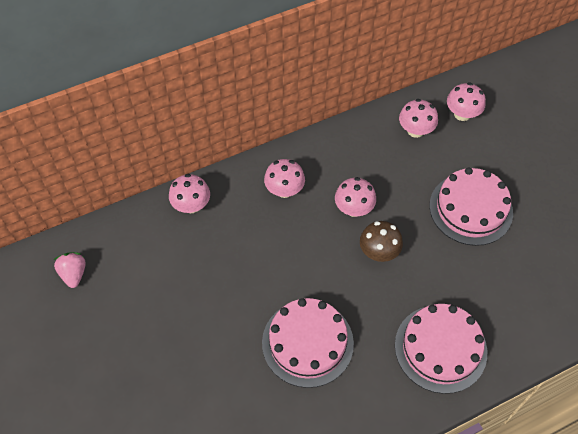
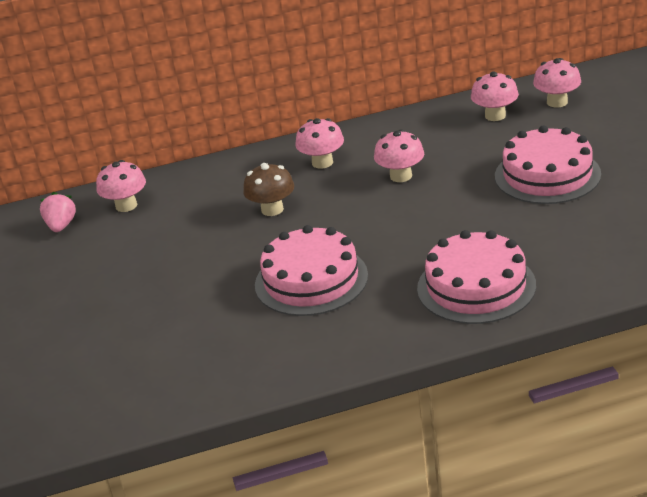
camera: 15 degrees right, 25 degrees down
pink mushroom [169,174,210,213] -> pink mushroom moved to [96,160,146,212]
brown mushroom [360,221,403,262] -> brown mushroom moved to [243,163,294,216]

